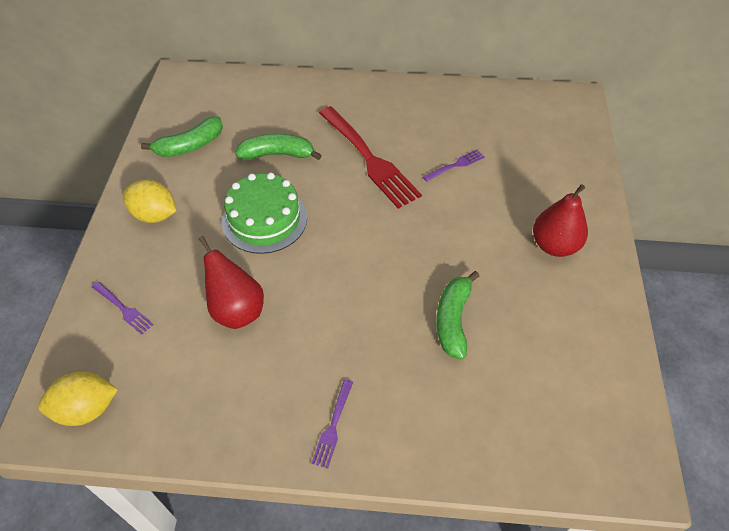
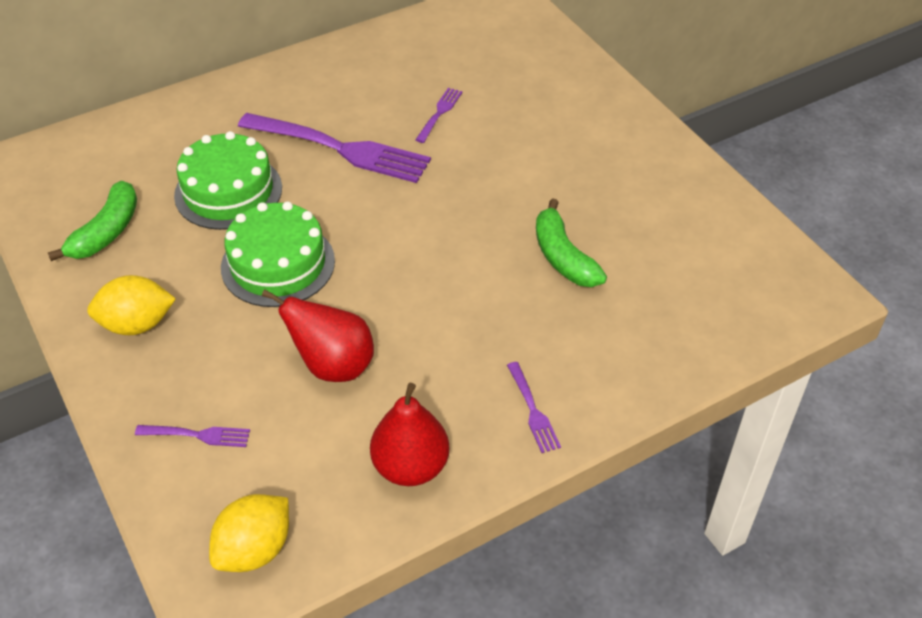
camera: 35 degrees left, 5 degrees down
green banana [235,134,322,160] -> green cake [174,131,282,230]
red fork [319,106,422,209] -> purple fork [238,113,431,183]
red pear [533,184,588,257] -> red pear moved to [370,383,449,486]

